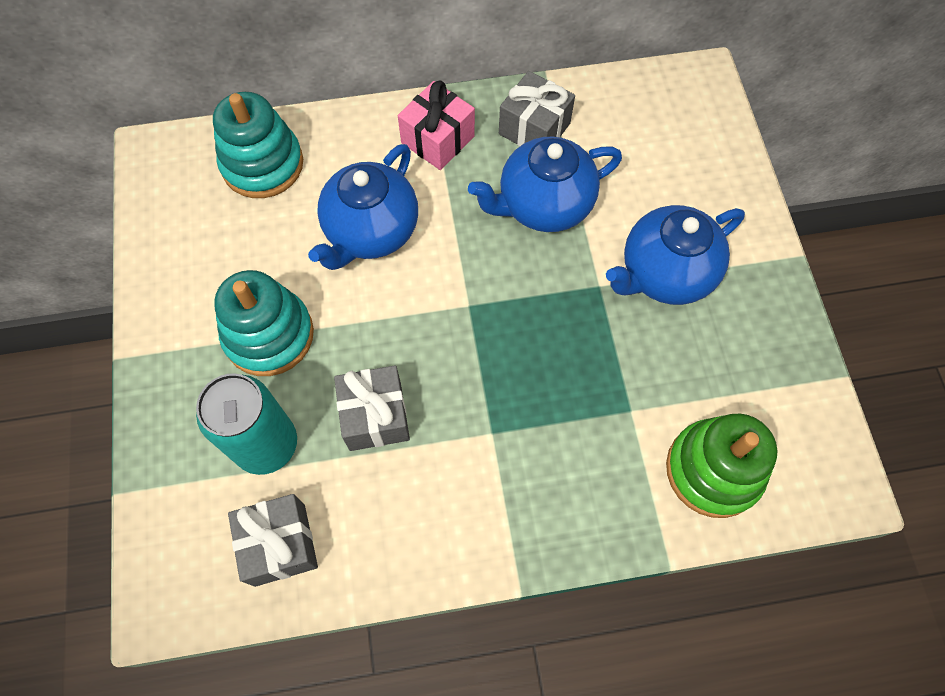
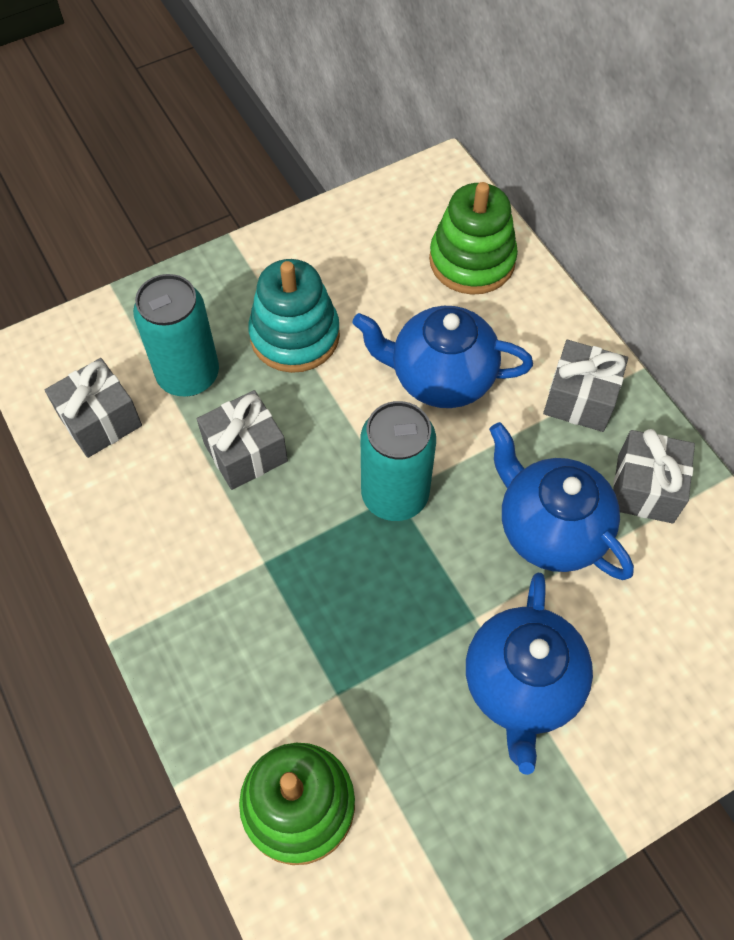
camera: 70 degrees right, 5 degrees down
turquoise stacking toy [213,92,303,198] -> green stacking toy [429,182,518,295]
pink gift [398,81,475,170] -> grey gift [543,340,628,432]
blue teapot [606,205,745,305] -> blue teapot turned 120 degrees counterclockwise [466,573,593,775]
none -> turquoise can [361,401,436,521]

